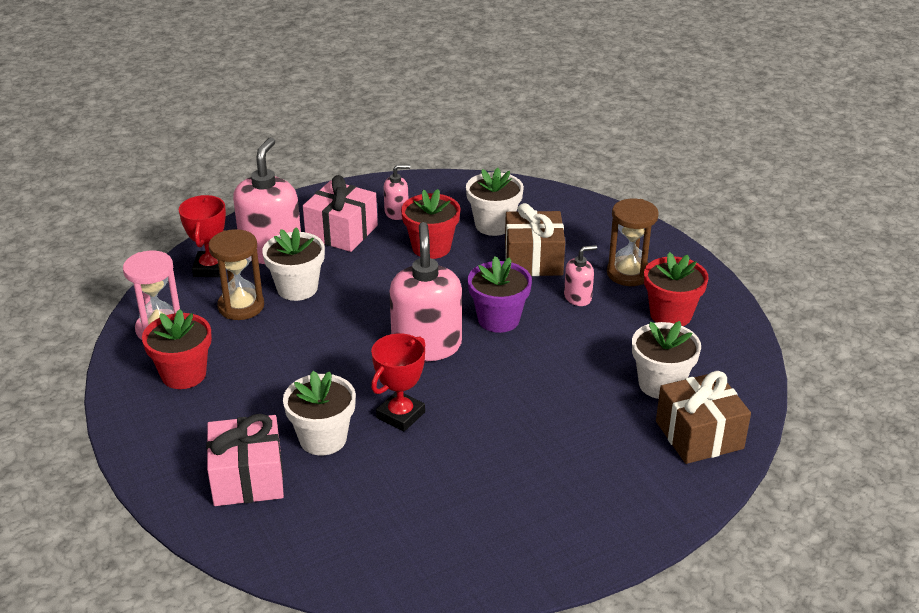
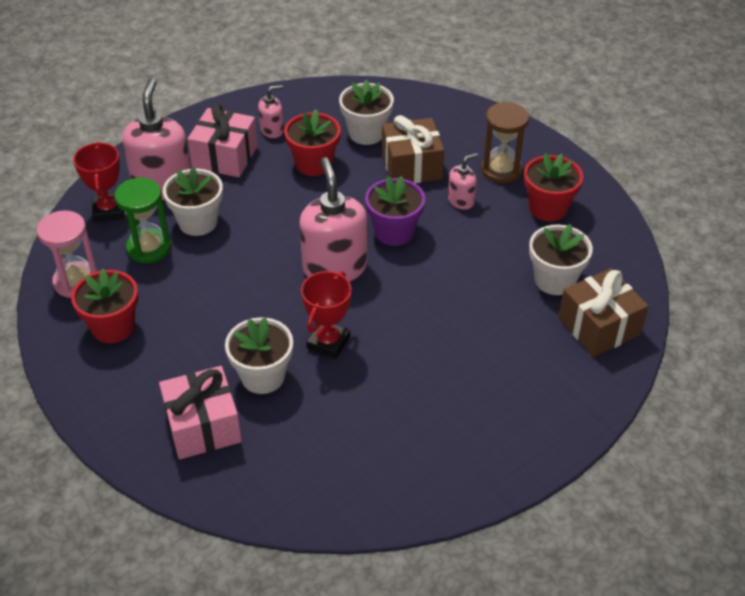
camera: 10 degrees left, 10 degrees up
brown hourglass [209,229,264,320] -> green hourglass [114,178,171,263]

